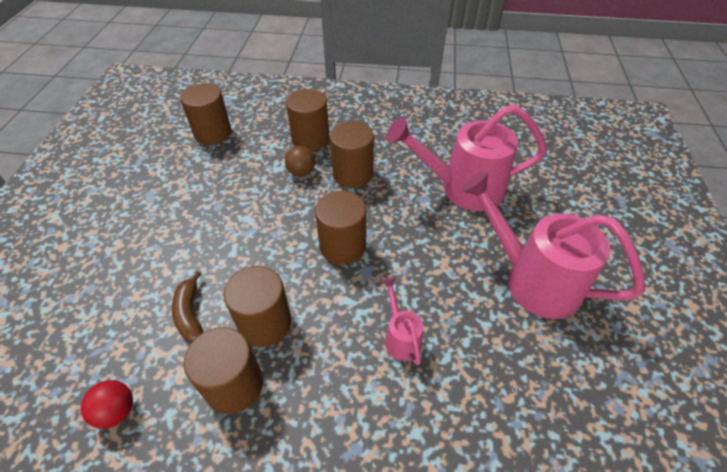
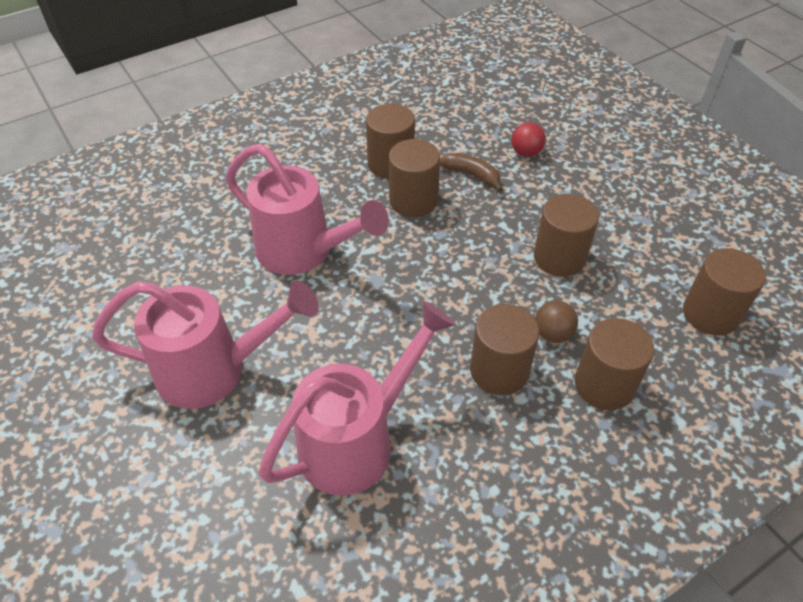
camera: 140 degrees right, 0 degrees up
red ball [81,380,133,429] -> red ball moved to [511,122,546,157]
brown cylinder [315,191,366,265] -> brown cylinder moved to [534,194,599,277]
pink watering can [382,277,423,365] -> pink watering can [226,144,389,275], size x2.18

